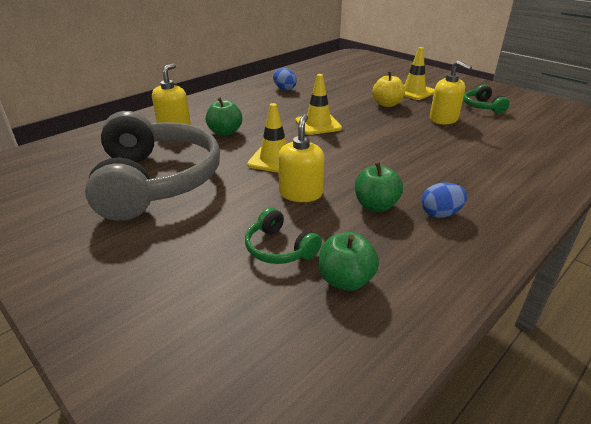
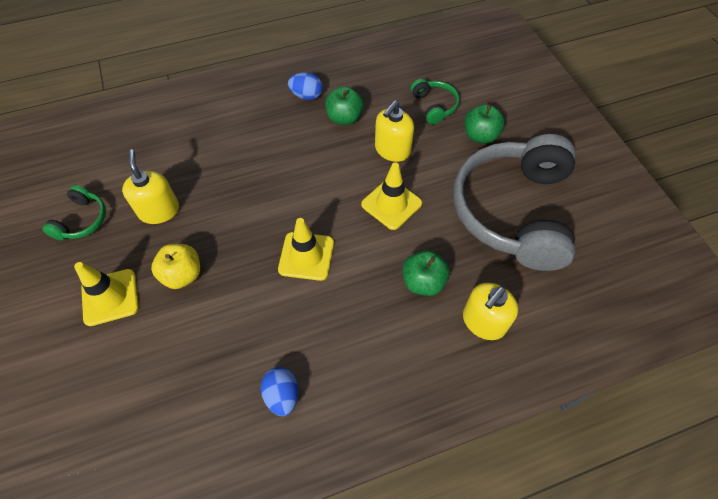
camera: 155 degrees left, 25 degrees up
green apple [319,232,379,291] -> green apple moved to [465,104,505,144]

